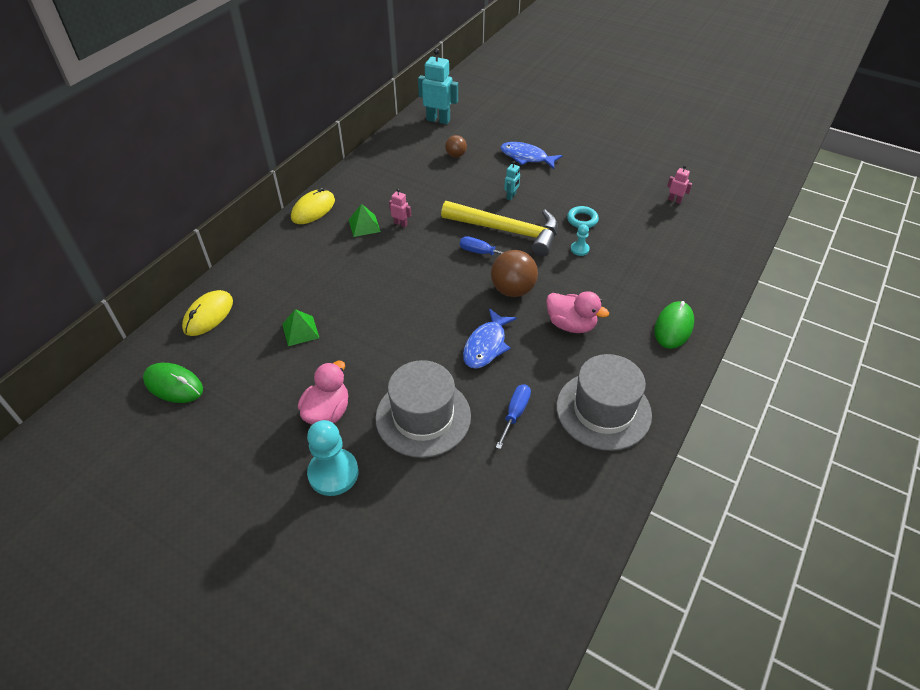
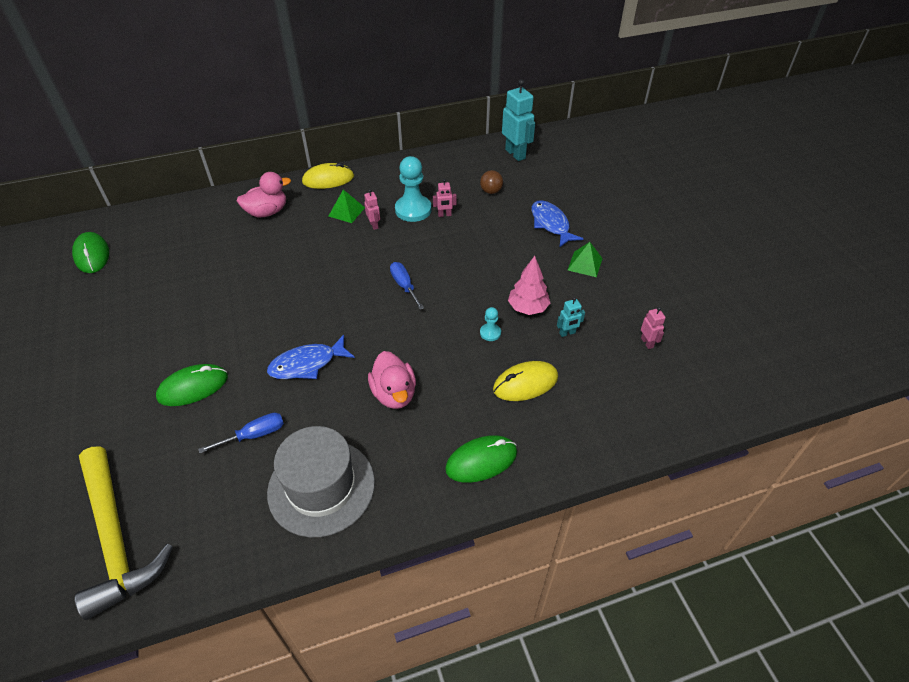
camera: 40 degrees right, 0 degrees up
yellow mouse [182,290,233,336] -> yellow mouse moved to [493,361,558,401]
green pyramid [282,309,319,346] -> green pyramid moved to [568,242,603,277]
pink duck [298,361,348,425] -> pink duck moved to [237,172,291,217]
turquoise pawn [307,420,359,496] -> turquoise pawn moved to [395,156,431,222]
grey hat [375,360,471,458] -> green mouse [156,364,228,406]
yellow hammer [441,201,558,257] -> yellow hammer moved to [75,447,173,620]
brown ball [491,250,538,297] -> none
turquoise robot [504,161,520,200] -> turquoise robot moved to [557,297,585,337]
turquoise ring [567,206,599,228] -> pink tree [508,256,550,315]
none -> pink robot [433,179,457,217]

